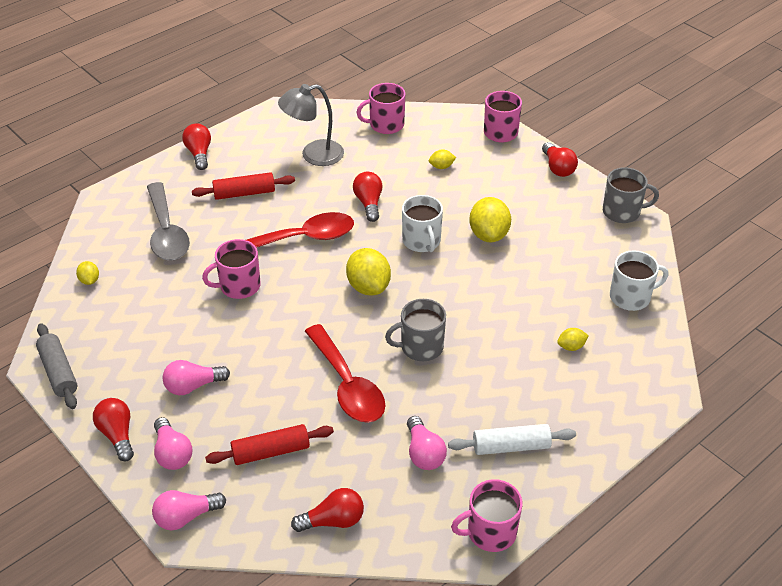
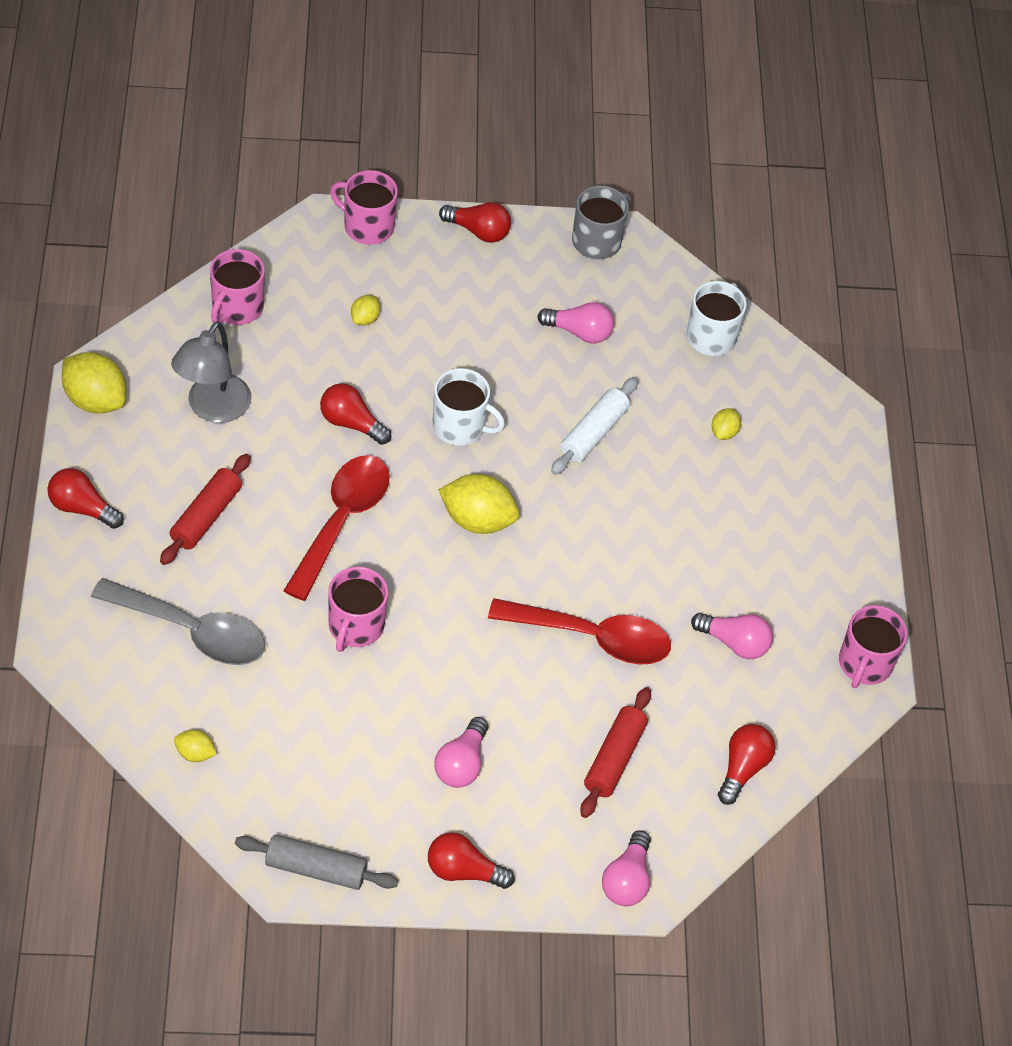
camera: 55 degrees left, 10 degrees up
pink light bulb [154,417,193,470] -> pink light bulb moved to [537,302,614,344]
grey mug [385,299,446,361] -> none
white rolling pin [448,424,576,455] -> white rolling pin moved to [551,377,638,475]
yellow lemon [469,197,511,242] -> yellow lemon moved to [62,352,126,414]

